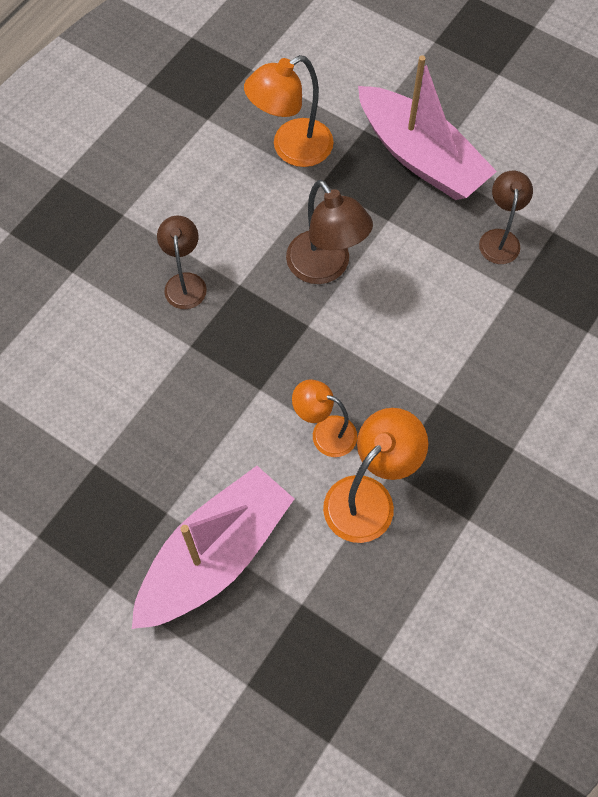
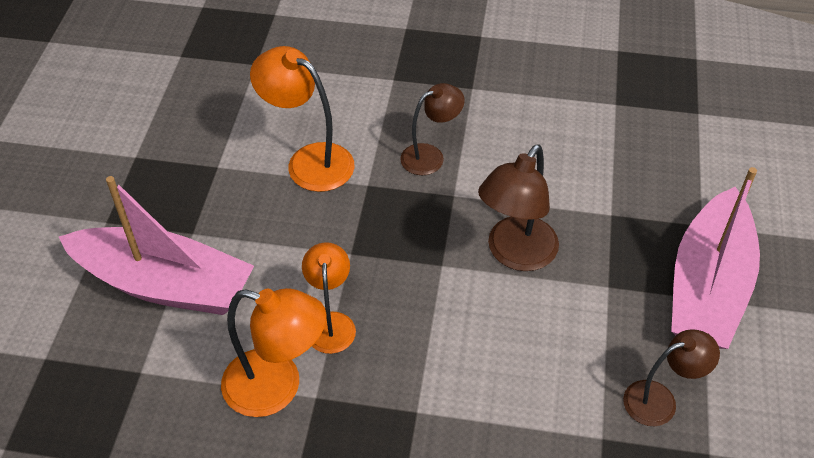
camera: 65 degrees right, 15 degrees down
orange lamp [244,55,334,167] -> orange lamp moved to [250,46,355,192]

